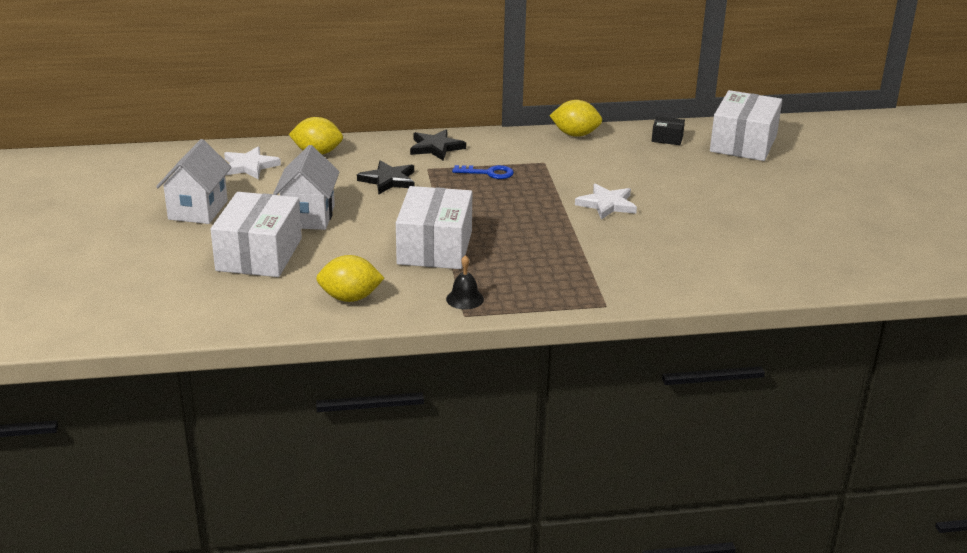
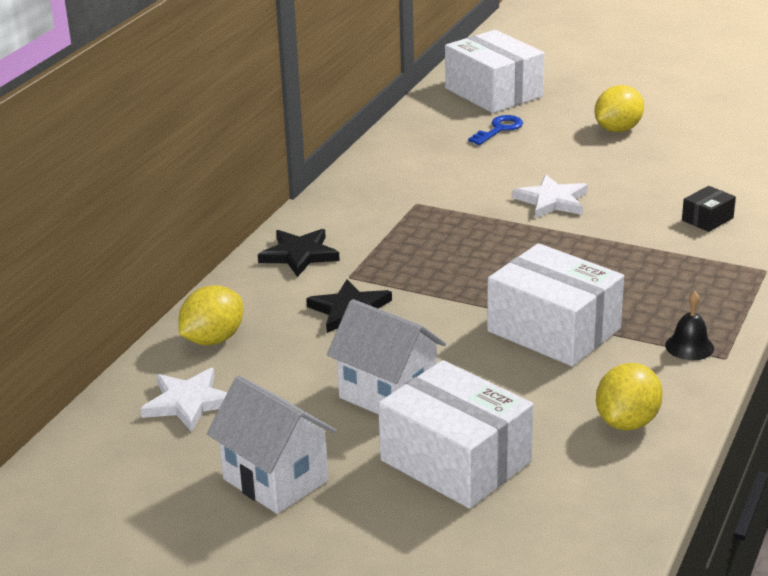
camera: 55 degrees left, 0 degrees up
blue key [452,165,514,179] -> blue key moved to [468,115,523,145]
yellow lemon [550,100,602,137] -> yellow lemon moved to [594,85,644,132]
black box [652,116,685,145] -> black box moved to [682,186,736,232]

